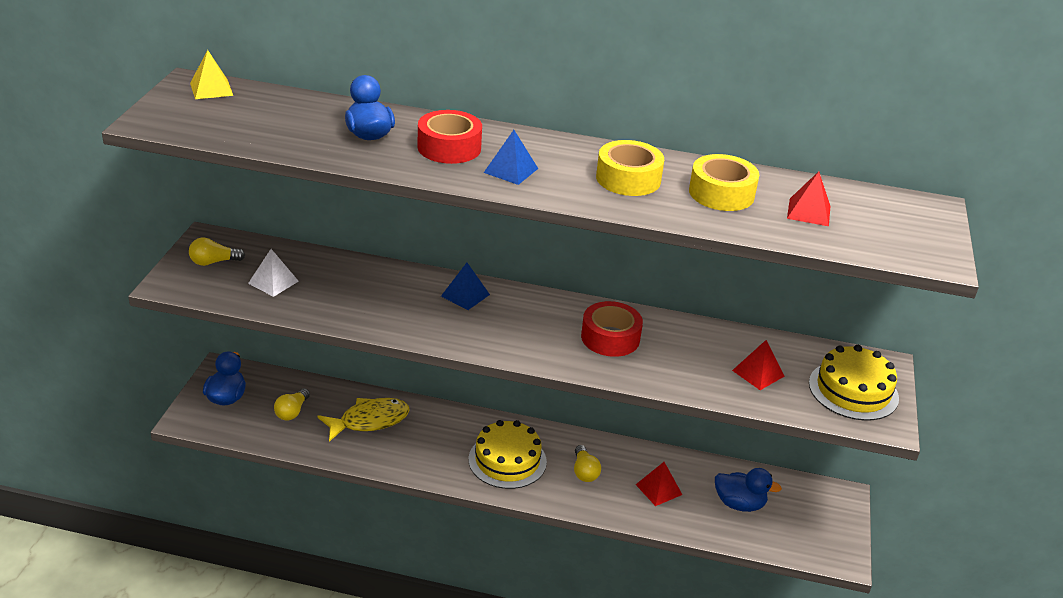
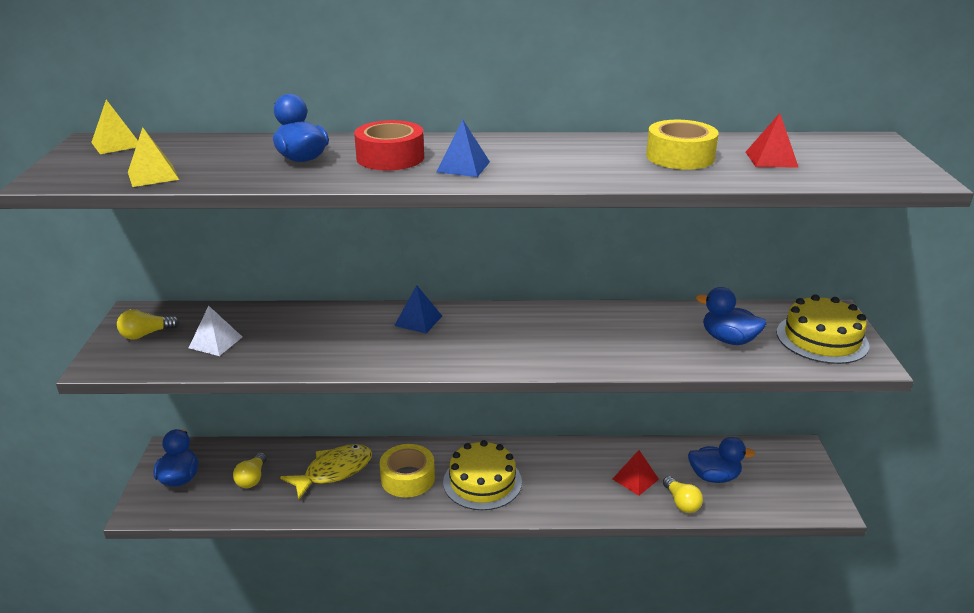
camera: 10 degrees left, 5 degrees down
yellow light bulb [574,445,601,482] -> yellow light bulb moved to [663,476,703,513]
red tape [581,301,643,357] -> none
yellow tape [596,140,664,196] -> yellow tape moved to [379,444,435,497]
red pyramid [732,340,785,390] -> blue duck [696,287,766,345]
none -> yellow pyramid [128,127,179,187]

